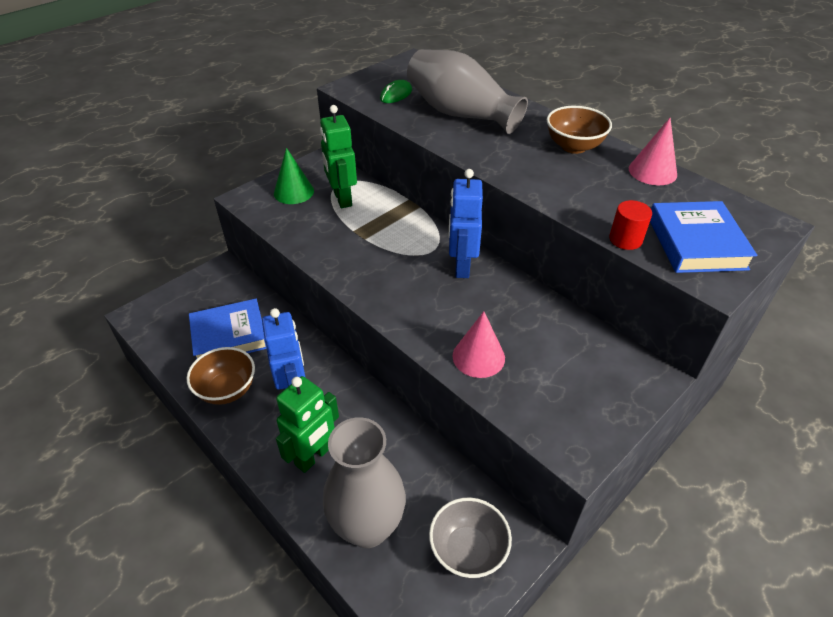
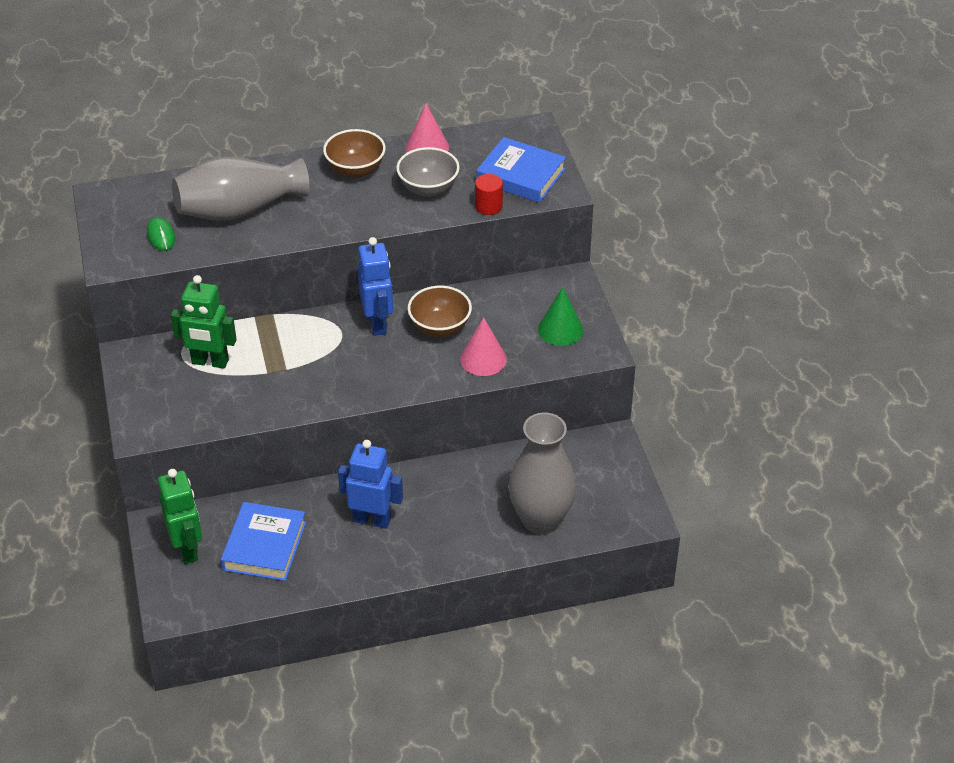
camera: 60 degrees left, 0 degrees up
brown bowl [187,347,255,405] -> brown bowl moved to [408,286,472,337]
green cone [274,148,314,204] -> green cone moved to [538,287,584,346]
green robot [276,376,339,473] -> green robot moved to [158,469,202,564]
grey bowl [429,497,512,579] -> grey bowl moved to [396,147,460,197]
blue robot [449,169,483,278] -> blue robot turned 135 degrees counterclockwise [358,237,393,336]

